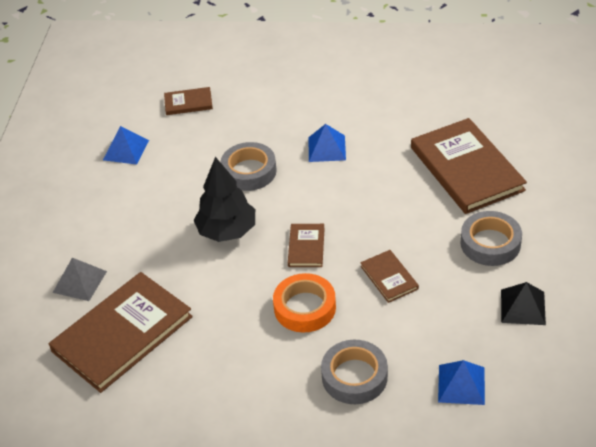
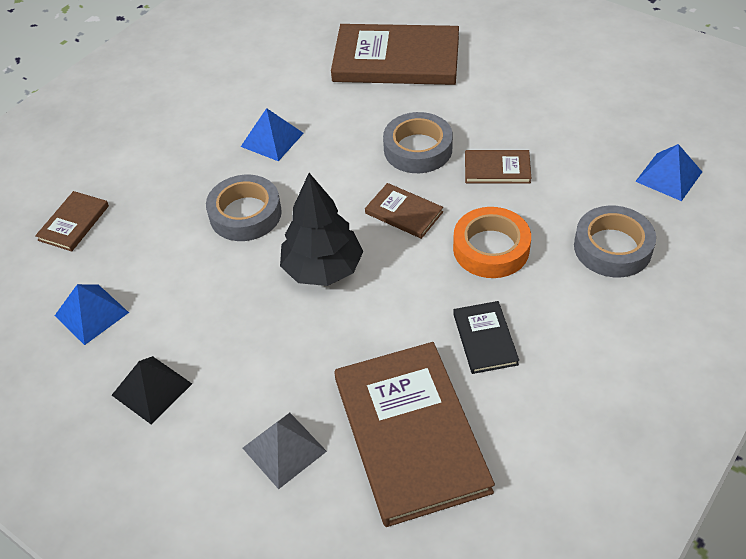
camera: 60 degrees left, 5 degrees up
grey tape [461,211,522,266] -> grey tape moved to [383,112,453,173]
black pyramid [501,282,546,325] -> black pyramid moved to [112,356,192,424]
none -> black book [453,301,519,374]

